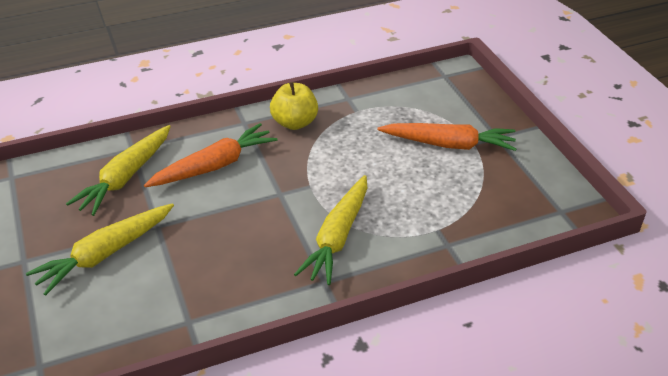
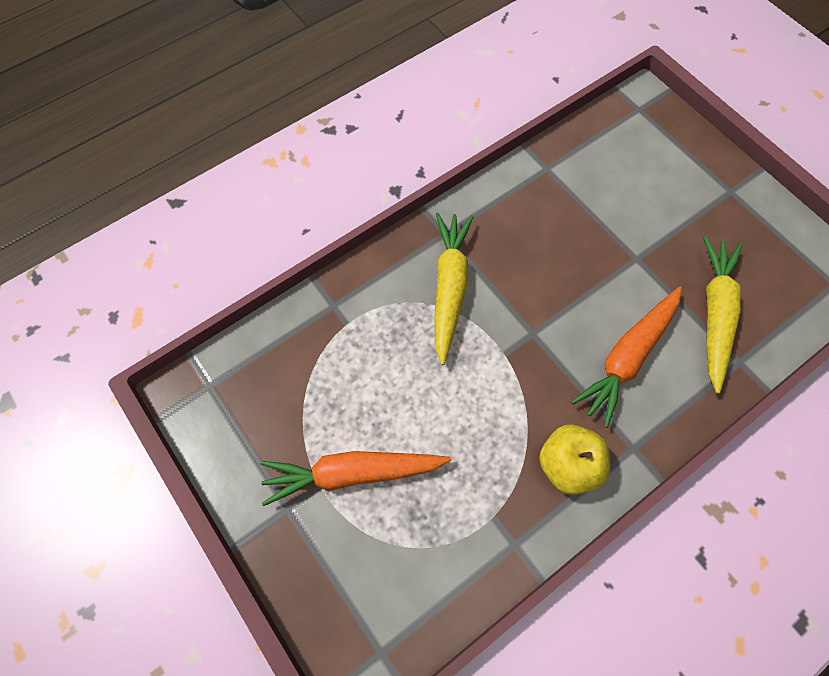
camera: 165 degrees right, 25 degrees up
yellow carrot [26,203,174,296] -> none

